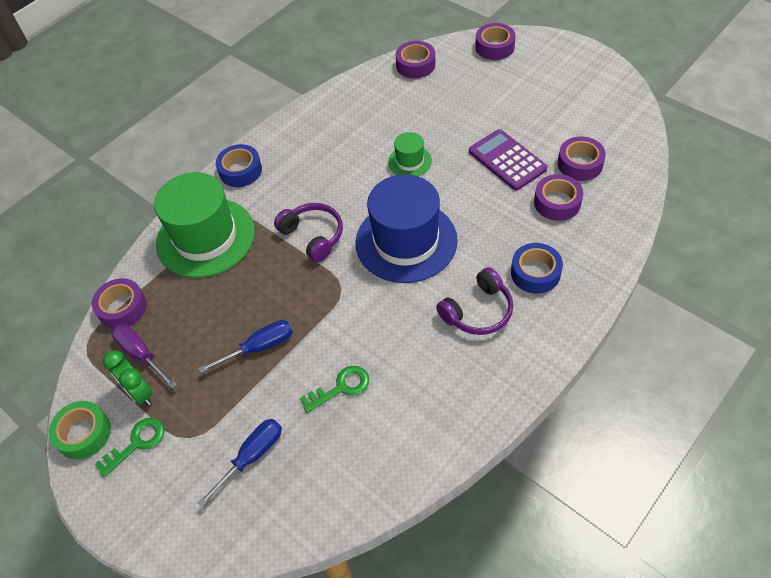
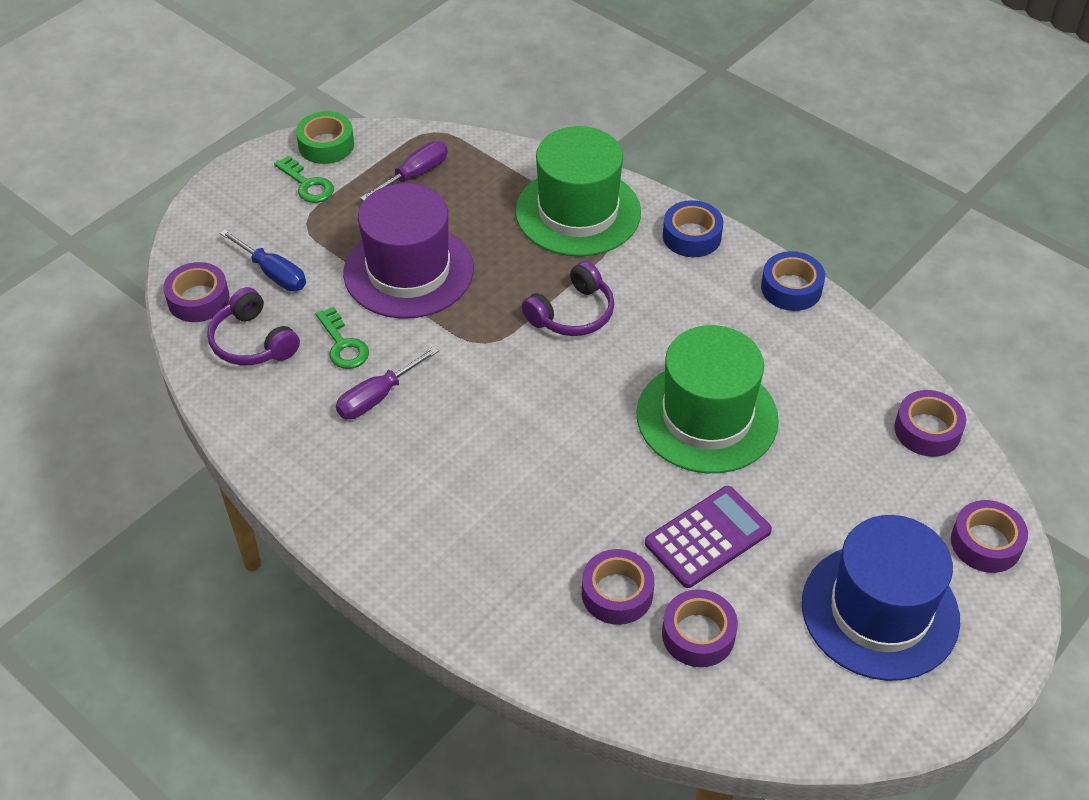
camera: 85 degrees right, 5 degrees down
purple tape [92,278,147,329] -> purple tape moved to [163,262,230,322]
green clock [103,350,153,406] -> none
blue screwdriver [199,320,293,373] -> purple hat [343,183,474,319]
blue hat [355,174,458,283] -> blue hat moved to [802,515,960,681]
green hat [388,132,432,176] -> green hat [636,325,779,473], size x2.16
purple headphones [436,267,513,335] -> purple headphones moved to [207,287,300,365]
blue tape [511,243,563,294] -> blue tape moved to [761,251,825,311]
none -> purple screwdriver [336,346,439,419]

